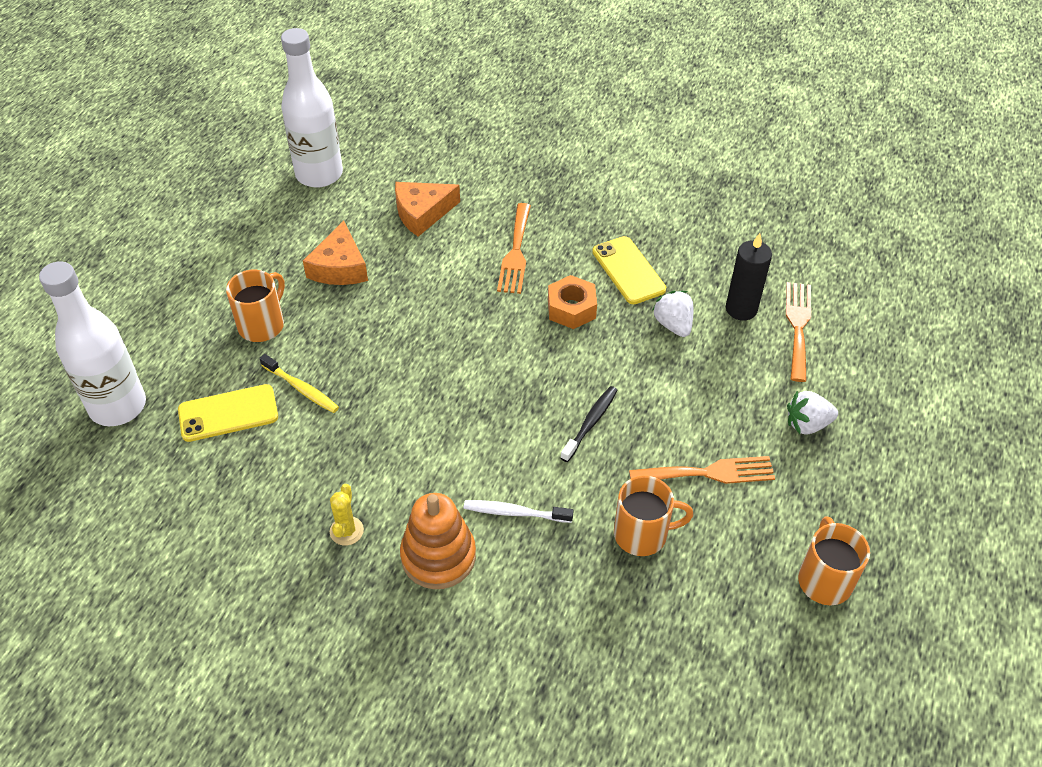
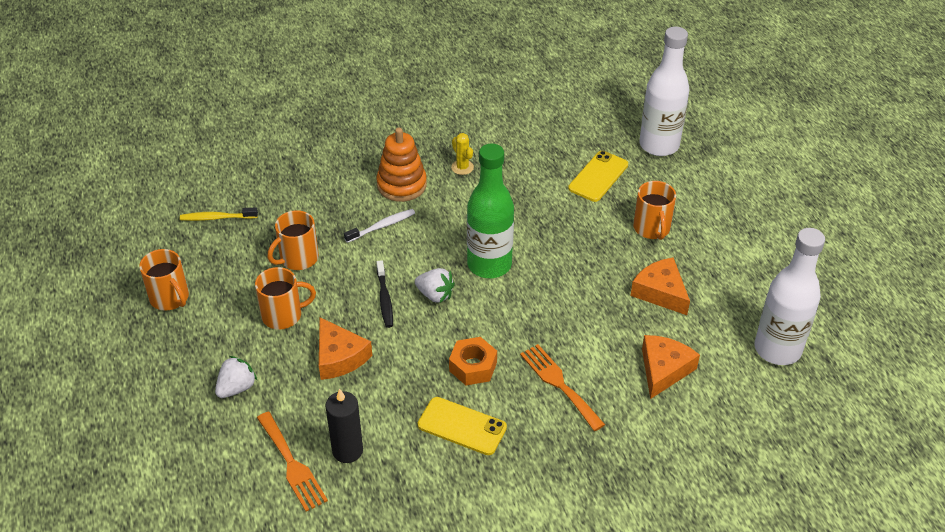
camera: 140 degrees right, 5 degrees down
yellow toothbrush [259,354,339,413] -> yellow toothbrush moved to [180,208,258,221]
orange fork [629,456,775,484] -> orange mug [255,267,316,330]
white strawberry [652,291,693,337] -> white strawberry moved to [415,268,455,303]
none -> orange cheese [319,317,372,380]
none -> green bottle [467,144,514,278]

